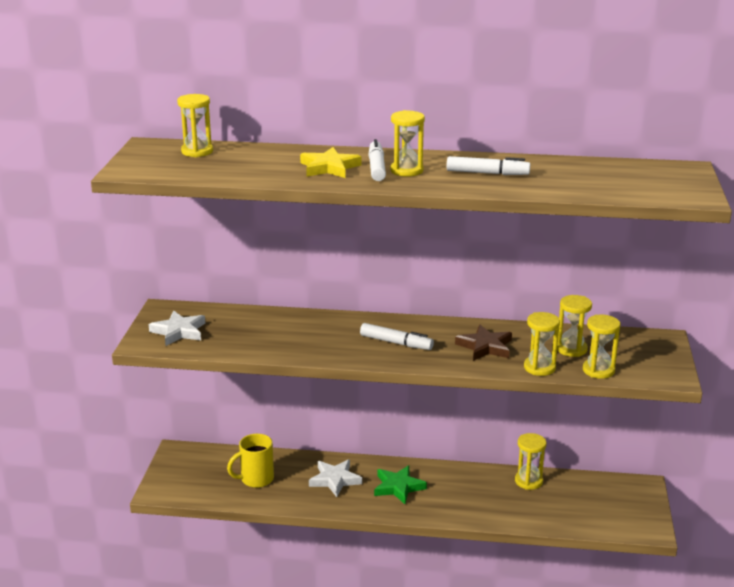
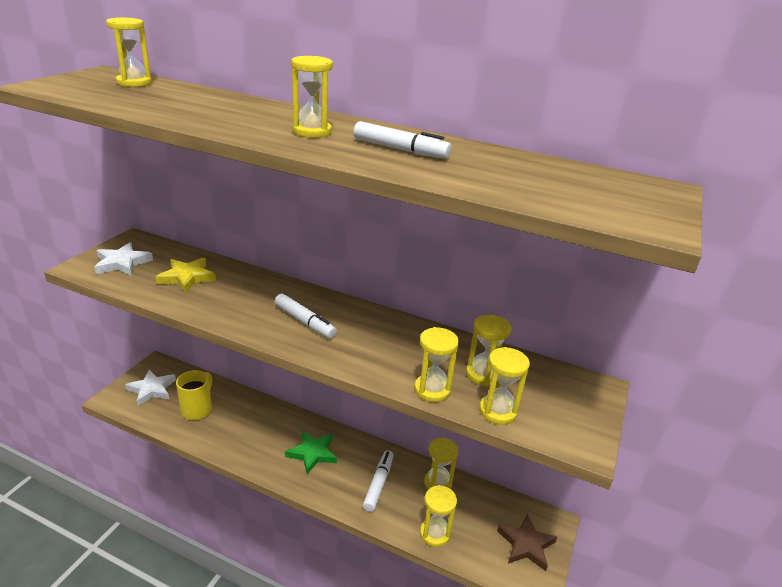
camera: 15 degrees right, 5 degrees up
yellow mug [227,434,274,488] -> yellow mug turned 120 degrees clockwise [176,370,212,420]
yellow star [300,147,362,178] -> yellow star moved to [156,258,216,293]
white star [309,459,362,497] -> white star moved to [125,370,176,406]
white marker [368,139,386,181] -> white marker moved to [363,450,394,512]
brown star [455,325,512,361] -> brown star moved to [497,514,557,571]
none -> yellow hourglass [420,485,457,547]

